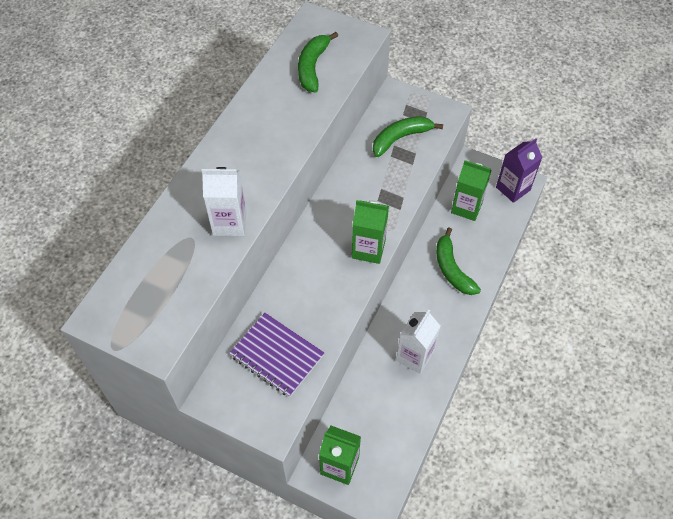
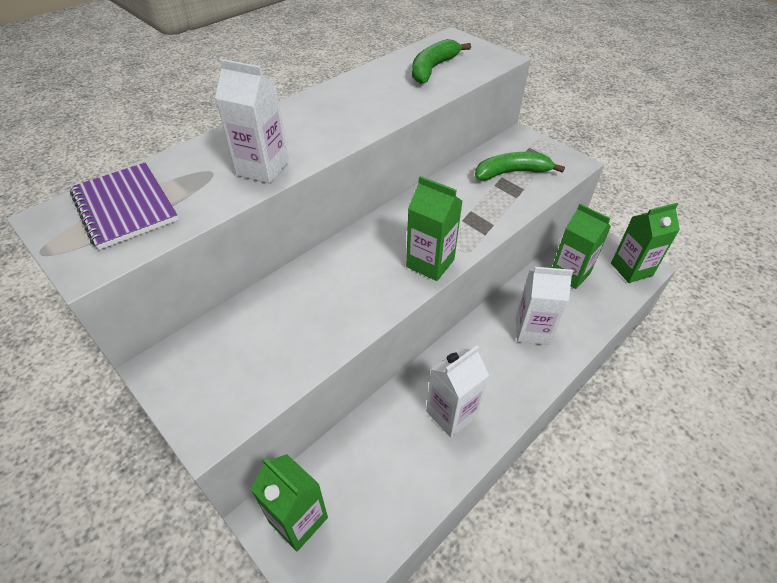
camera: 20 degrees right, 10 degrees down
purple notebook [229,313,324,397] -> purple notebook moved to [70,162,179,250]
green banana [436,228,481,295] -> white carton [516,267,574,345]
purple carton [496,138,543,203] -> green carton [611,203,680,283]

